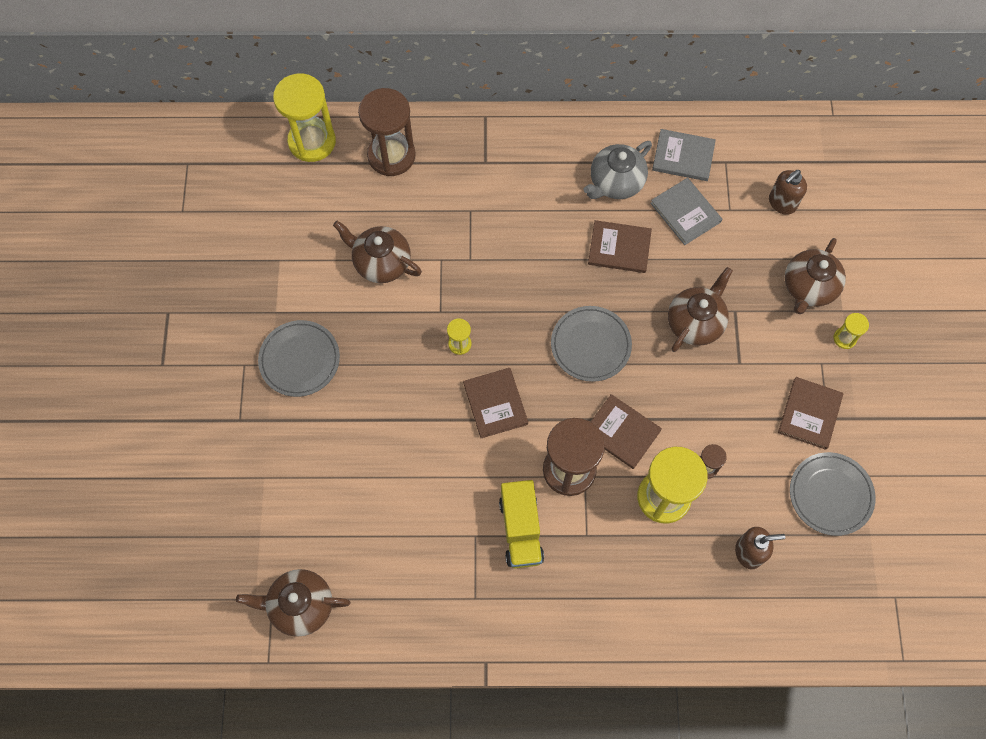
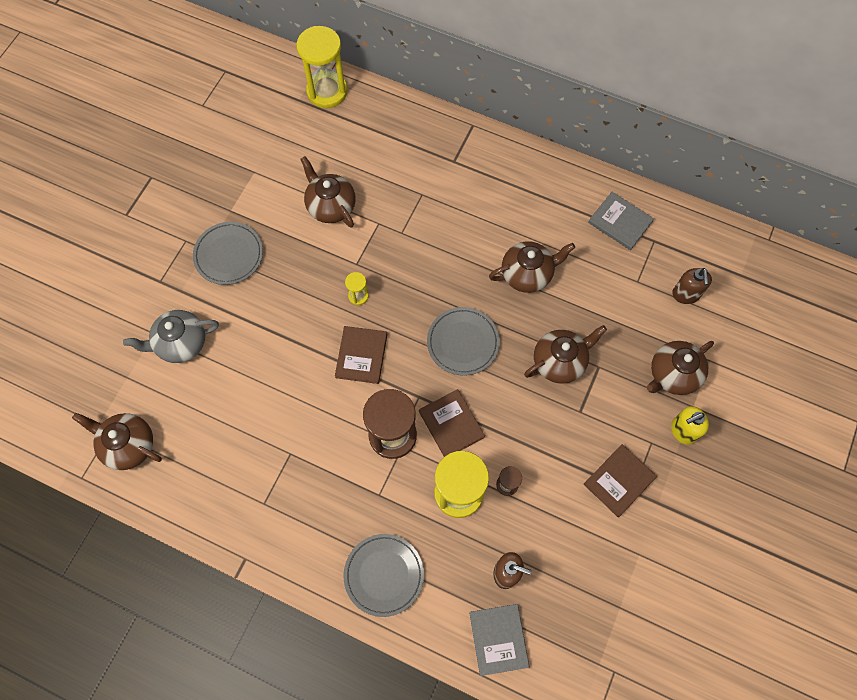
camera: 25 degrees right, 0 degrees up
brown hourglass [358,88,416,176] -> none
yellow truck [499,480,544,568] -> none
grey teapot [583,141,652,199] -> grey teapot moved to [123,310,219,363]
brown book [588,220,652,273] -> brown teapot [489,241,575,293]
grey book [650,178,722,245] -> grey book moved to [469,604,530,676]
brown soap dispenser [769,170,807,215] -> brown soap dispenser turned 75 degrees counterclockwise [672,268,712,304]
grey plate [790,452,876,536] -> grey plate moved to [344,534,424,617]
yellow hourglass [833,313,869,349] -> yellow soap dispenser [671,406,709,445]

